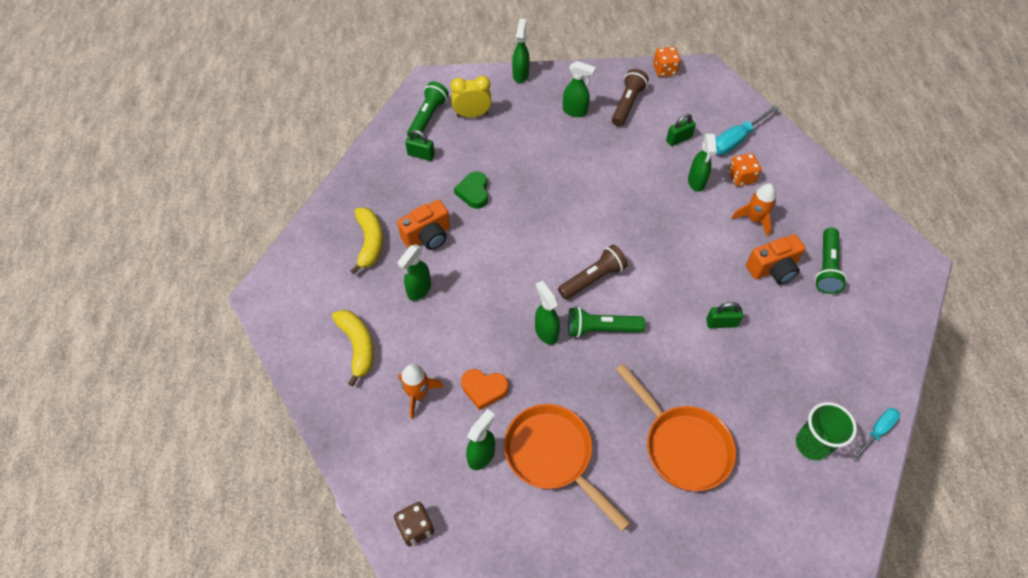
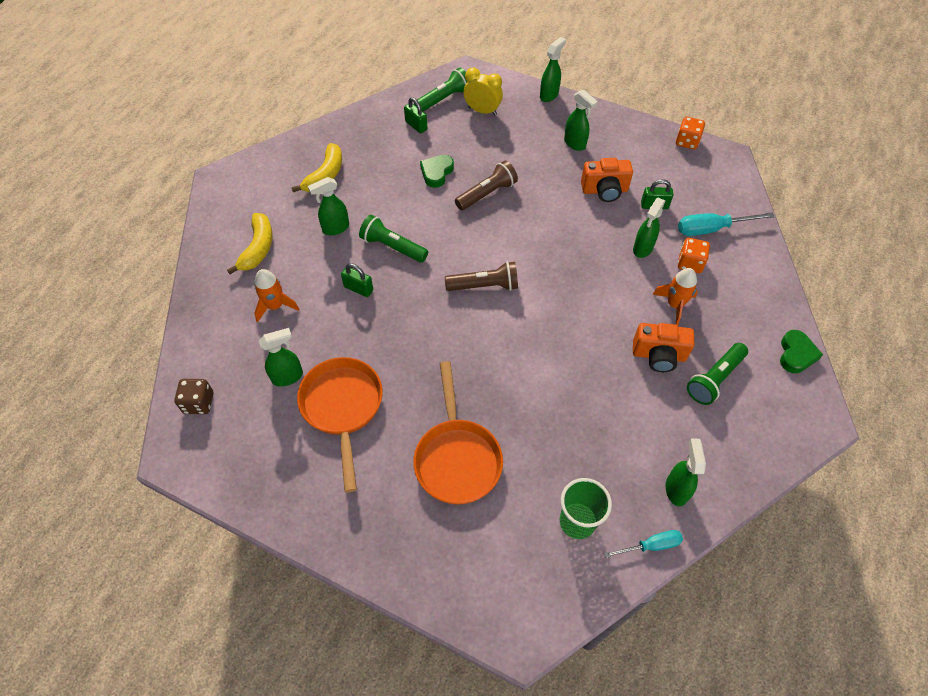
camera: 30 degrees right, 0 degrees up
orange camera [397,200,450,250] -> orange camera moved to [581,158,633,202]
orange heart [461,369,508,410] -> none
green spray bottle [535,281,560,345] -> green spray bottle moved to [666,439,706,507]
green flashlight [568,307,645,338] -> green flashlight moved to [359,215,428,263]
brown flashlight [612,69,649,127] -> brown flashlight moved to [455,161,518,210]
green padlock [706,302,743,328] -> green padlock moved to [341,263,373,297]
none -> green heart [780,330,823,373]

